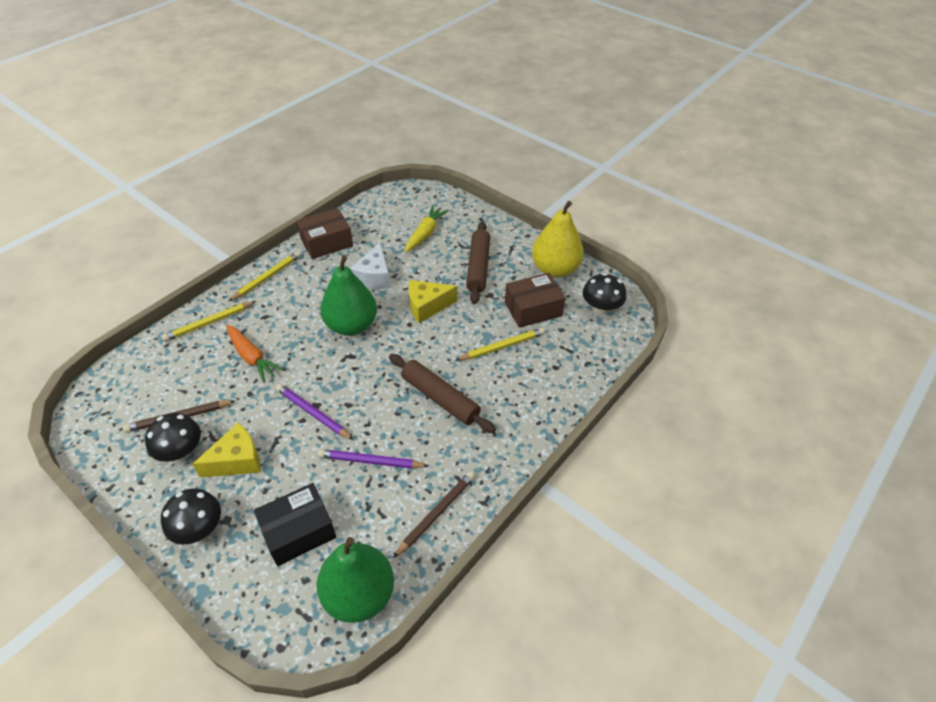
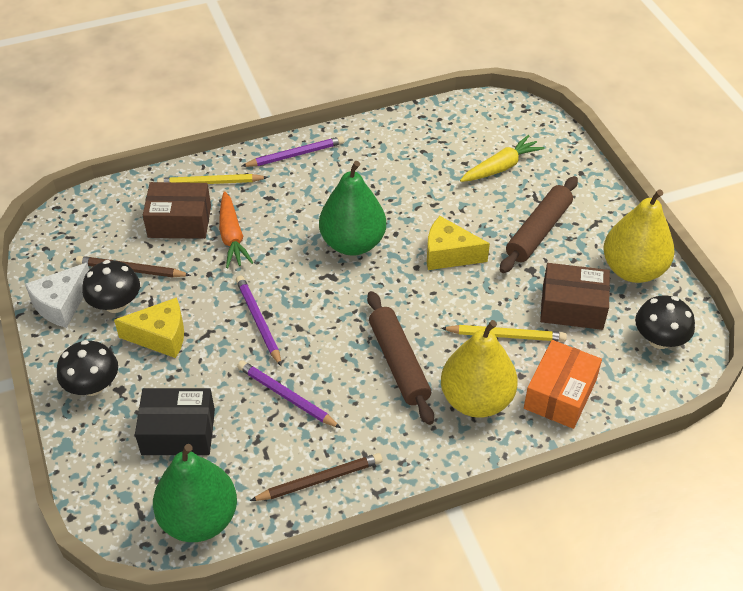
camera: 30 degrees right, 0 degrees up
yellow pencil [229,251,301,301] -> purple pencil [242,136,344,167]
brown box [297,208,353,259] -> brown box moved to [143,182,211,239]
white cheese [350,243,390,289] -> white cheese moved to [25,263,89,328]
none -> yellow pear [441,320,518,418]
none -> orange box [524,340,602,429]

